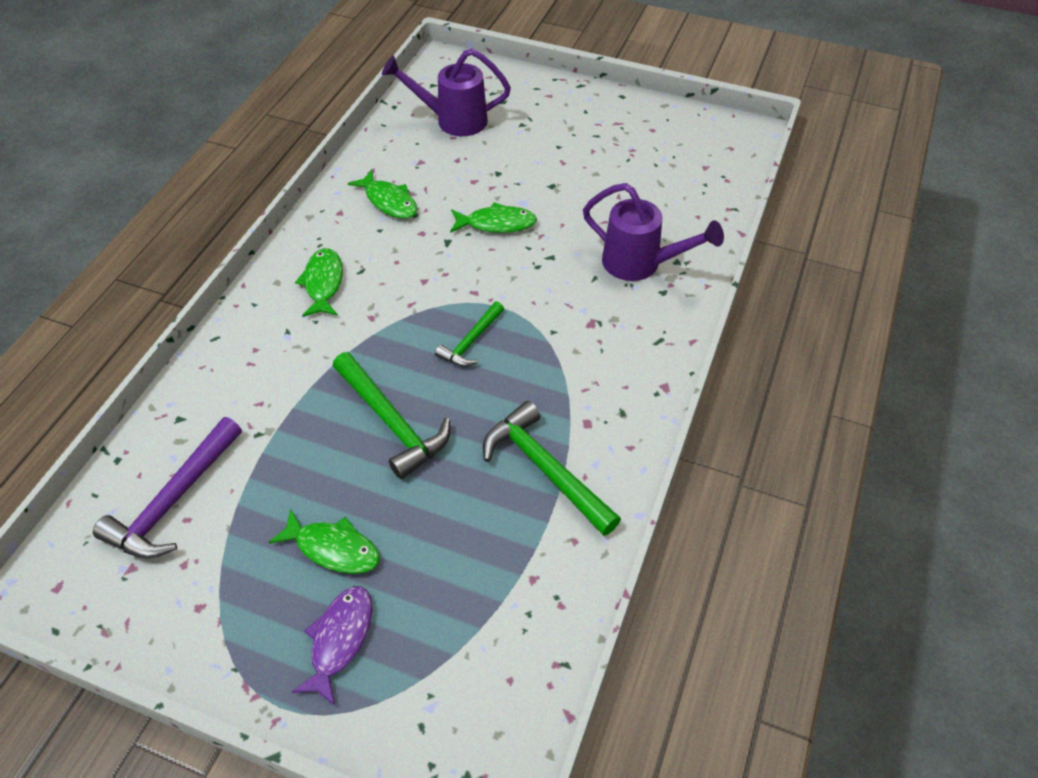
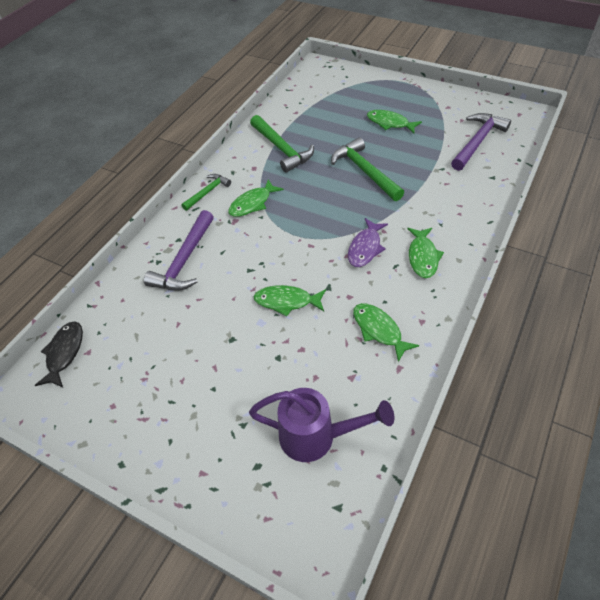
camera: 170 degrees left, 0 degrees up
purple fish [292,586,372,706] -> purple fish moved to [348,218,388,267]
green hammer [435,302,504,367] -> green hammer moved to [181,174,231,211]
purple watering can [583,183,724,281] -> purple hammer [144,210,214,291]
none -> black fish [35,321,83,388]
none -> green fish [228,180,284,217]

